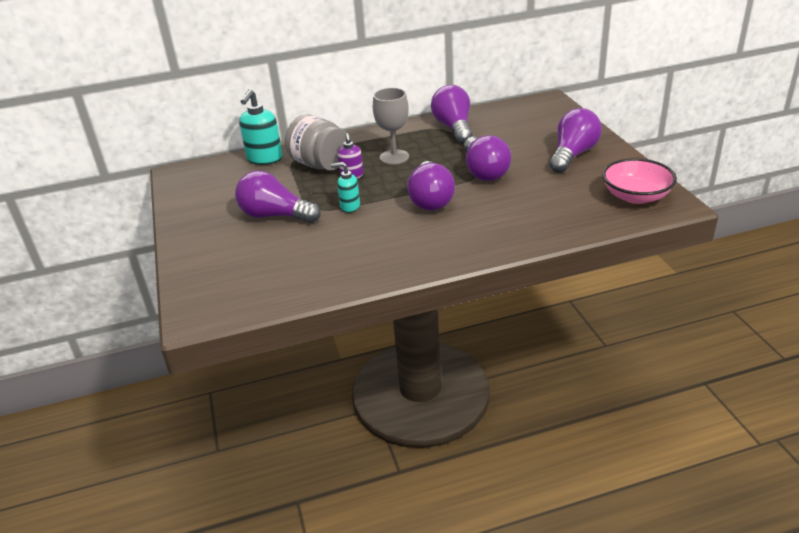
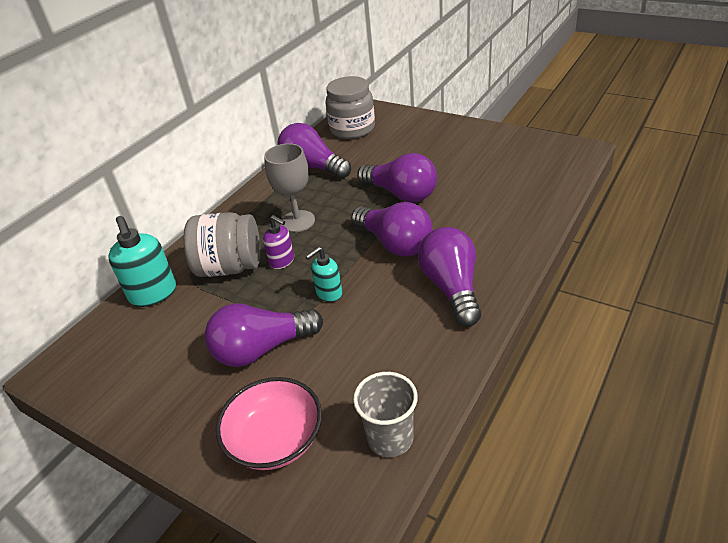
camera: 40 degrees left, 5 degrees up
purple light bulb [549,108,602,173] -> purple light bulb moved to [418,227,481,327]
pink bowl [602,158,677,204] -> pink bowl moved to [216,377,322,470]
none -> grey jar [326,76,375,139]
none -> grey cup [353,372,418,457]

